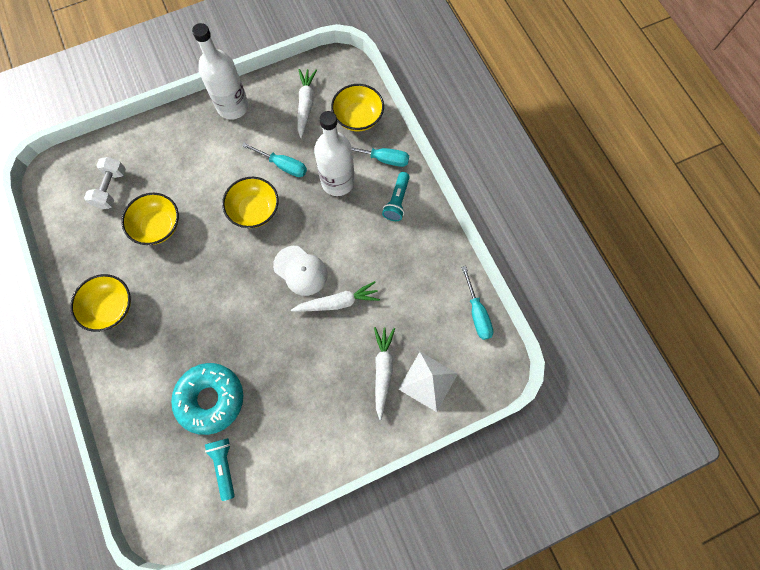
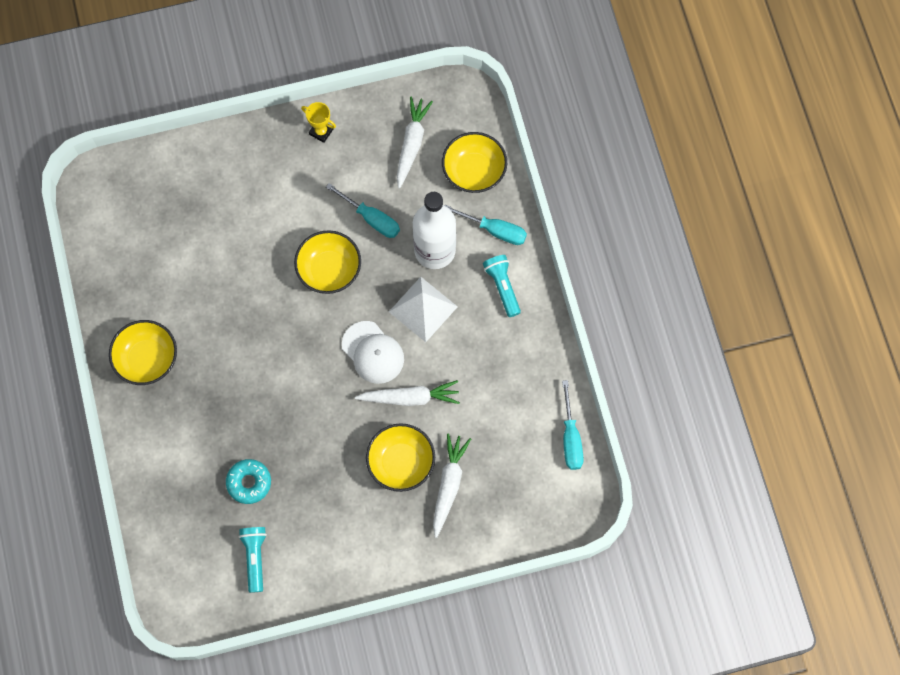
camera: 10 degrees right, 0 degrees up
white dumbbell [84,157,126,209] -> none
yellow bowl [121,193,179,245] -> yellow bowl moved to [366,423,435,492]
turquoise donut [171,363,243,435] -> turquoise donut [226,459,271,504], size x0.57
white bottle [192,23,249,120] -> yellow trophy [301,102,336,143]
turquoise flashlight [382,172,410,221] -> turquoise flashlight turned 135 degrees clockwise [483,255,521,317]
white pyramid [398,352,458,412] -> white pyramid moved to [389,277,458,342]

